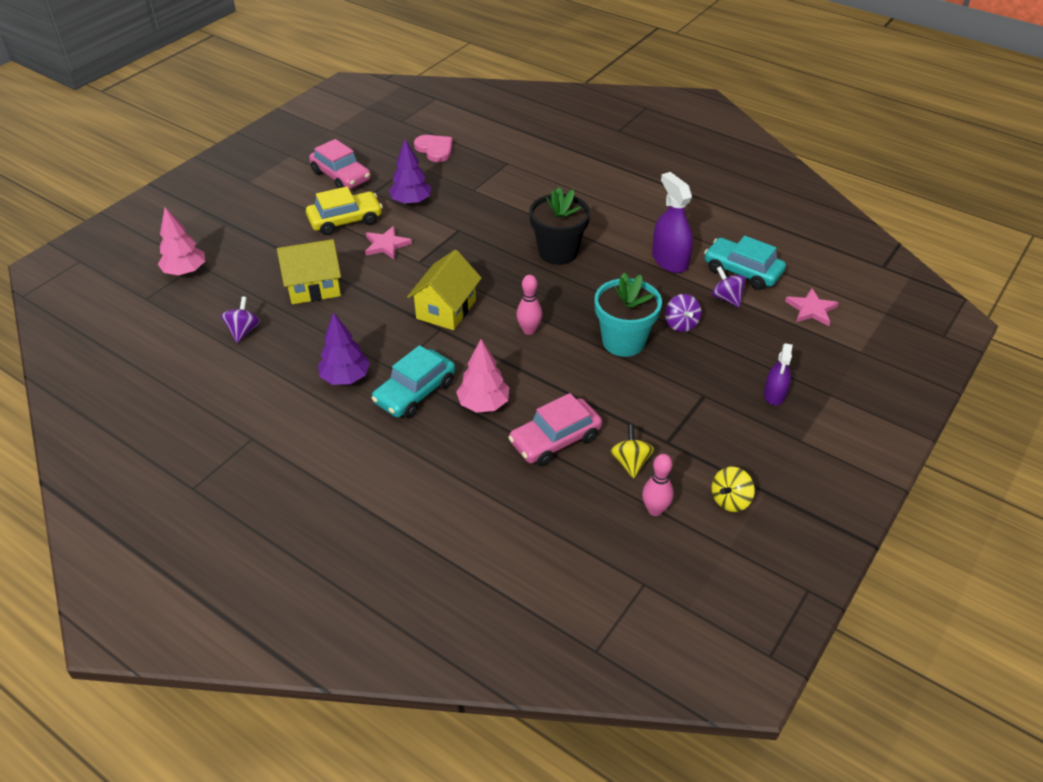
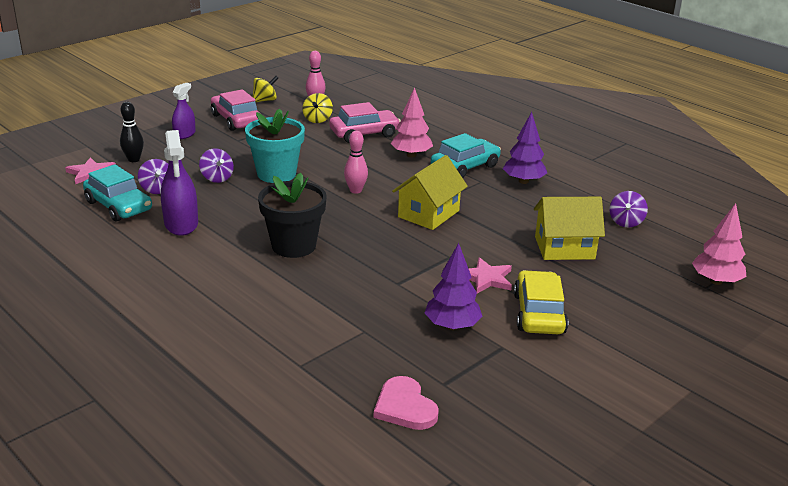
camera: 170 degrees left, 15 degrees down
yellow car [306,186,383,235] -> yellow car turned 105 degrees clockwise [514,270,568,334]
pink car [309,139,371,189] -> pink car moved to [211,89,260,131]
purple spinning top [665,294,701,332] -> purple spinning top turned 150 degrees clockwise [199,148,234,183]
none -> black bowling pin [120,102,144,162]

